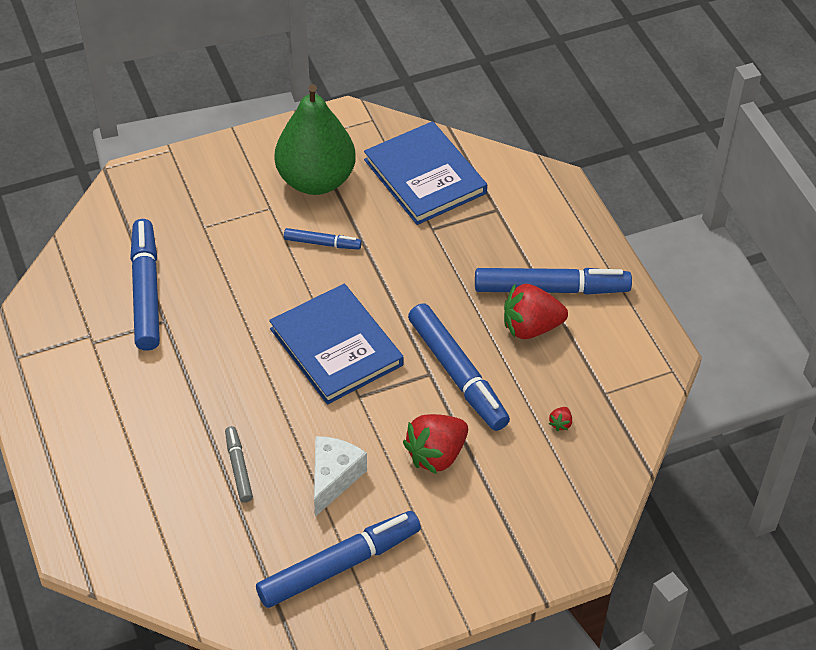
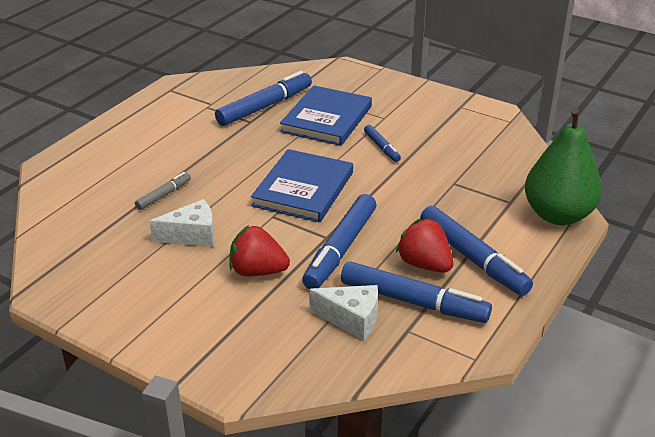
camera: 55 degrees right, 15 degrees down
blue marker [256,511,421,608] -> blue marker moved to [341,261,492,323]
green pear [275,84,356,195] -> green pear moved to [525,108,602,225]
blue book [364,121,487,225] -> blue book moved to [280,85,372,146]
red strawberry [549,407,572,431] -> white cheese [309,285,378,341]

